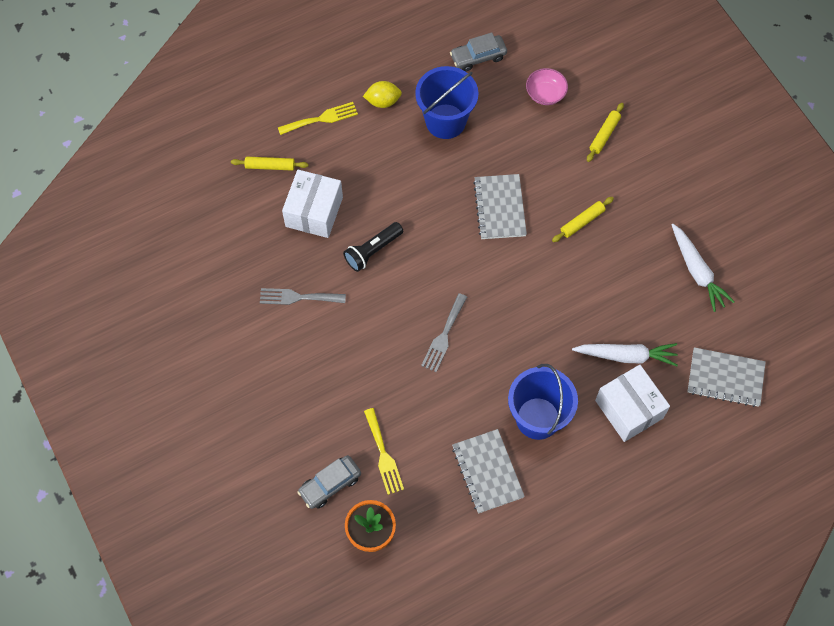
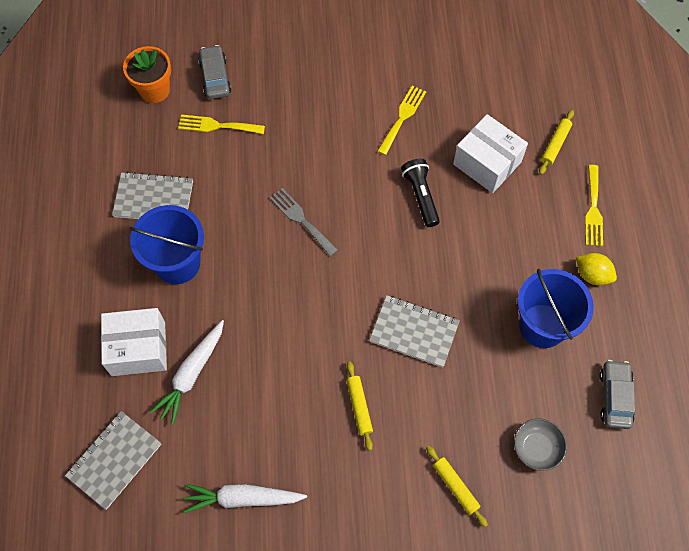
camera: 115 degrees right, 0 degrees up
grey fork [260,288,346,305] -> yellow fork [377,86,426,155]
yellow lemon [363,81,402,108] -> yellow lemon turned 75 degrees counterclockwise [576,253,617,285]
pink bowl [526,68,568,105] -> grey bowl [514,418,567,471]

